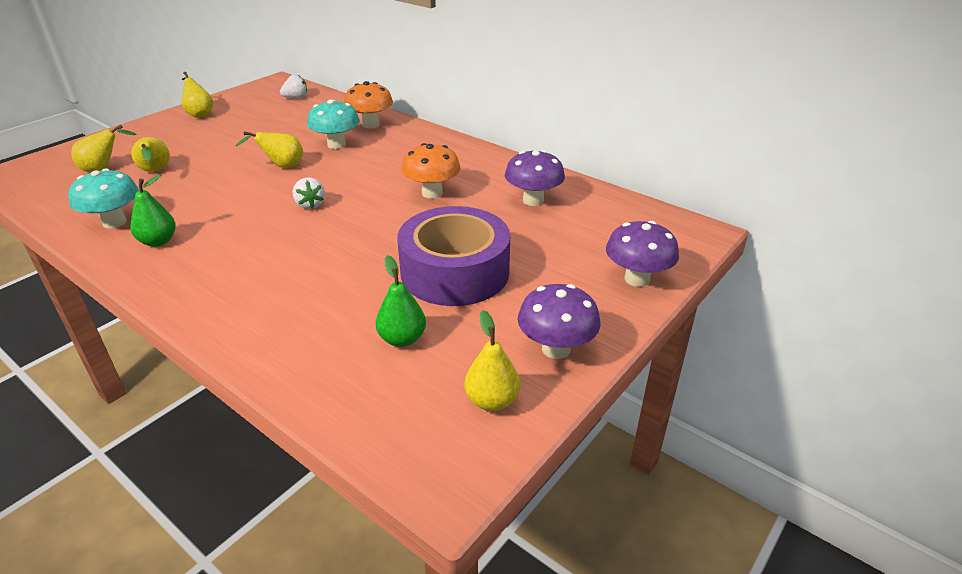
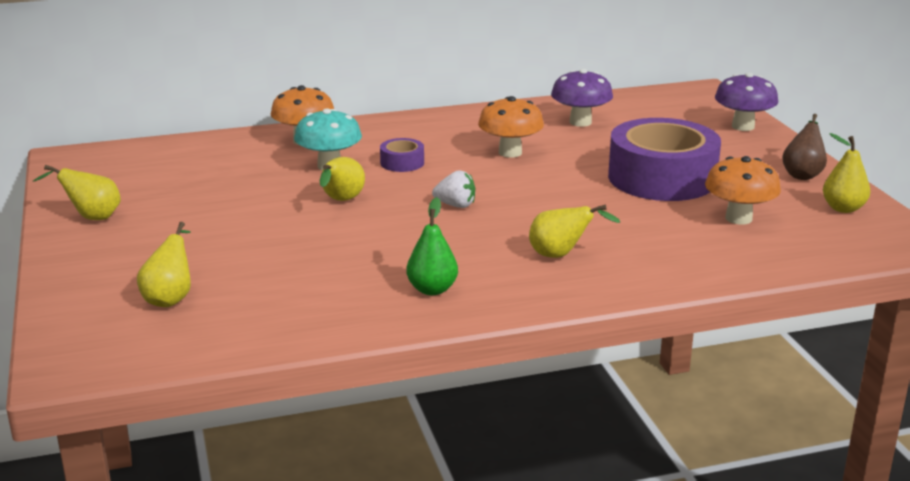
camera: 55 degrees left, 10 degrees down
turquoise mushroom [68,168,139,228] -> none
yellow pear [131,137,170,172] -> yellow pear moved to [529,204,621,258]
white strawberry [280,74,307,98] -> none
green pear [376,255,426,347] -> orange mushroom [705,156,781,225]
purple mushroom [518,284,601,359] -> brown pear [782,114,827,180]
none -> purple tape [380,138,424,172]

